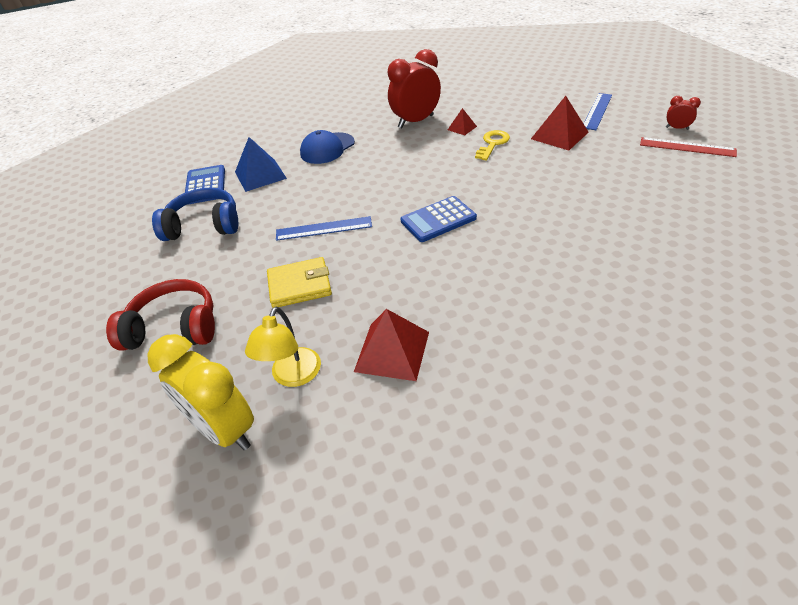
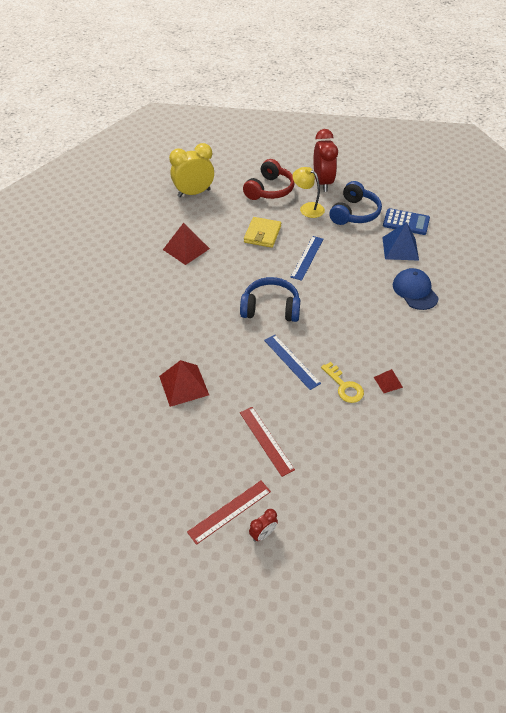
camera: 115 degrees right, 5 degrees up
yellow lamp [245,307,321,387] -> yellow lamp moved to [293,167,325,218]
red clock [388,49,441,128] -> red clock moved to [314,129,338,192]
blue calculator [400,196,477,242] -> blue headphones [240,277,300,322]
red pyramid [531,96,589,150] -> red pyramid moved to [159,360,209,407]
blue ruler [584,93,612,130] -> blue ruler moved to [264,335,321,390]
none -> red ruler [240,407,295,477]

